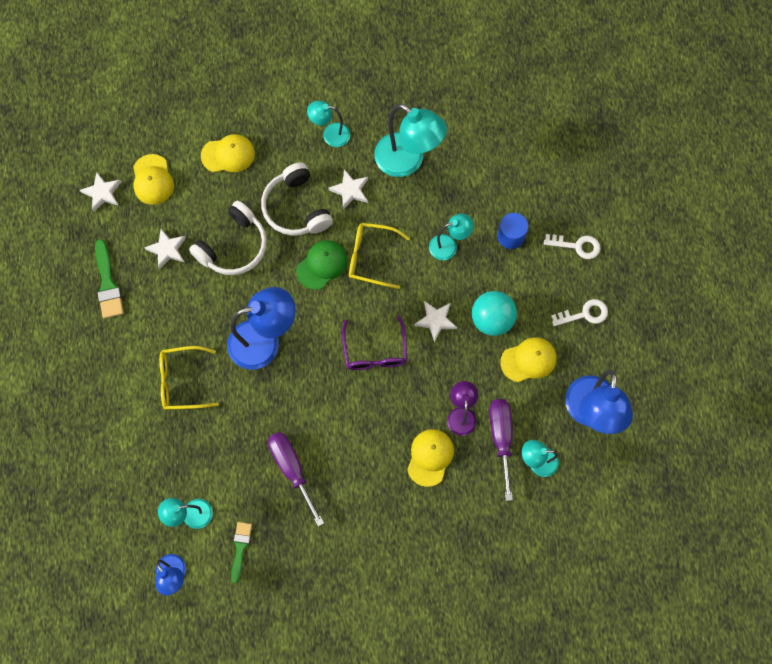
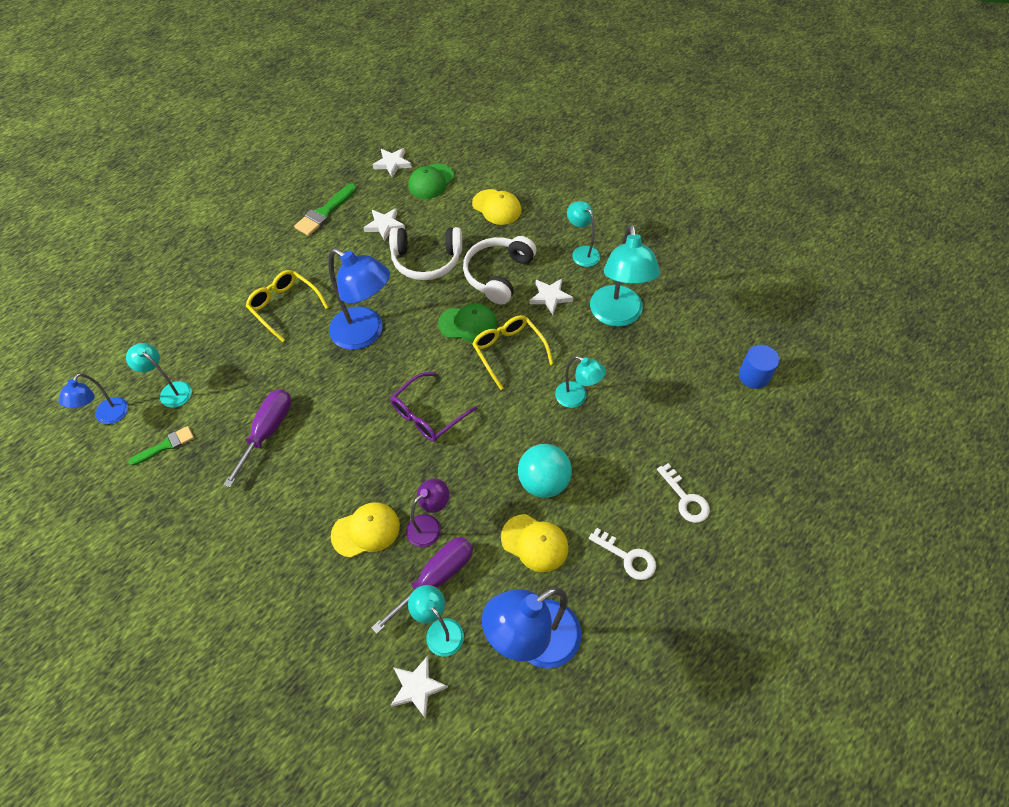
camera: 50 degrees right, 15 degrees down
yellow cap [133,154,174,205] -> green cap [408,163,454,199]
white star [414,301,457,342] -> white star moved to [390,656,448,719]
blue cylinder [497,213,528,249] -> blue cylinder moved to [739,345,779,389]

